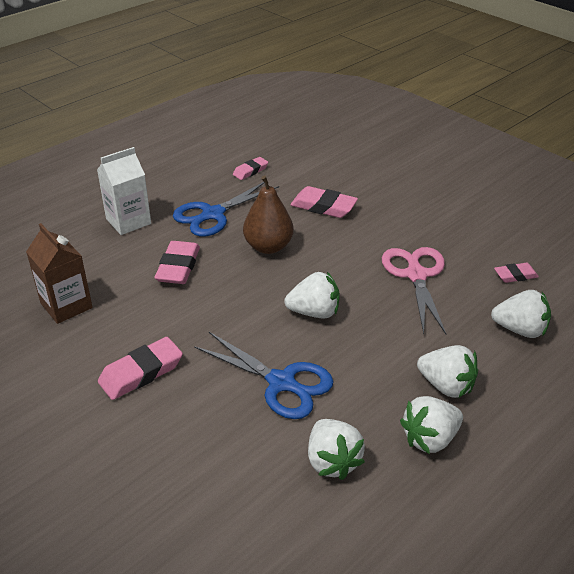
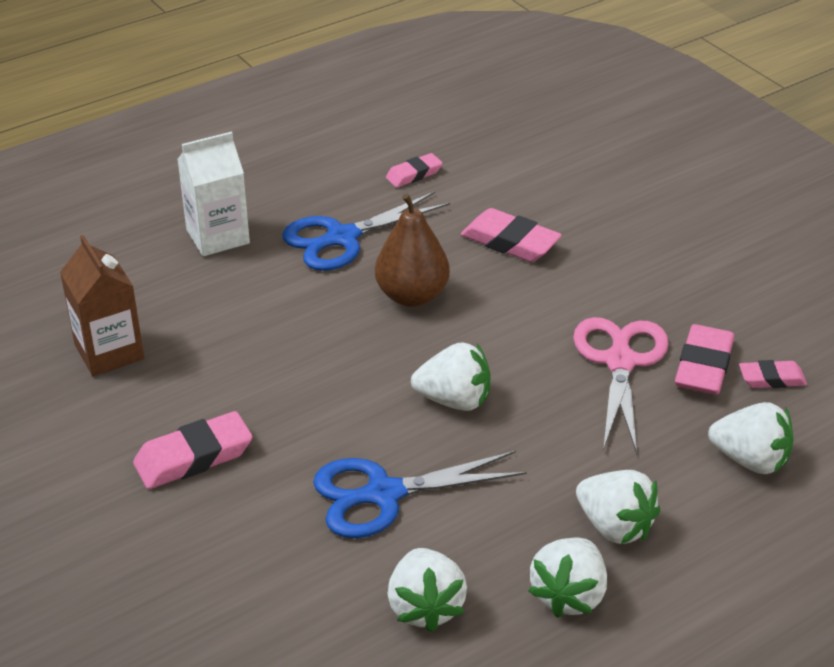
camera: 10 degrees right, 0 degrees up
pink eraser [155,241,200,284] -> pink eraser moved to [675,324,734,395]
blue scissors [194,332,334,419] -> blue scissors turned 120 degrees clockwise [313,451,527,538]
white strawberry [400,396,463,454] -> white strawberry turned 45 degrees counterclockwise [529,537,607,618]

